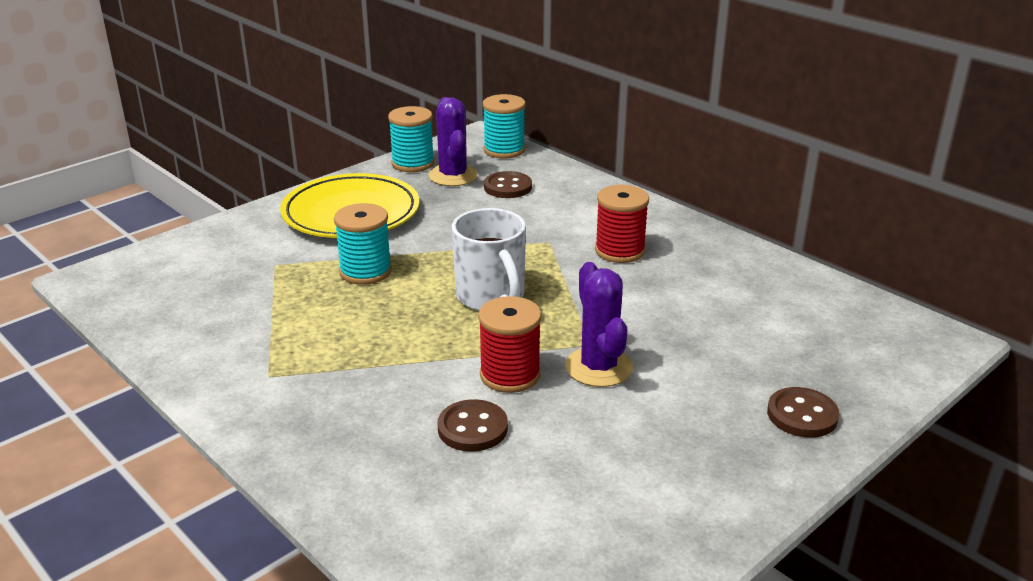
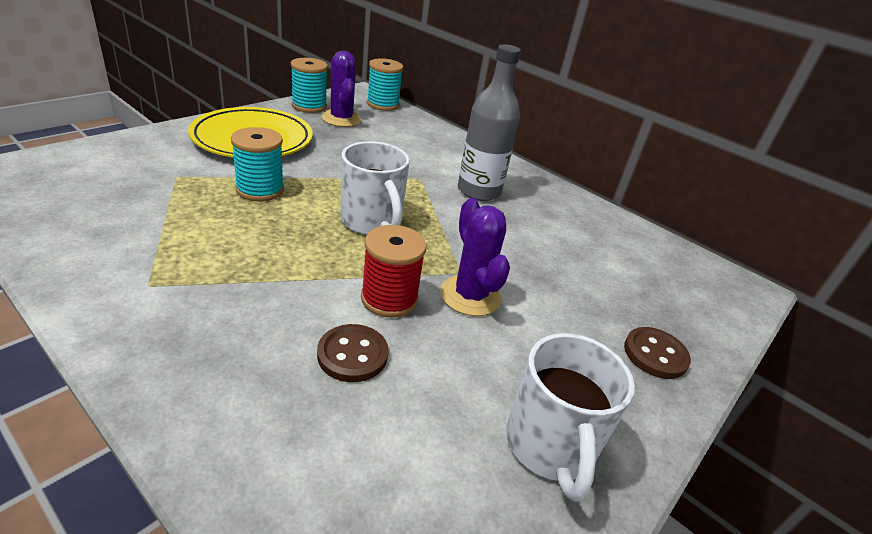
camera: 10 degrees left, 5 degrees up
brown button [484,171,532,198] -> none
red spool [595,185,649,263] -> grey bottle [458,44,521,201]
none -> white mug [506,333,635,502]

